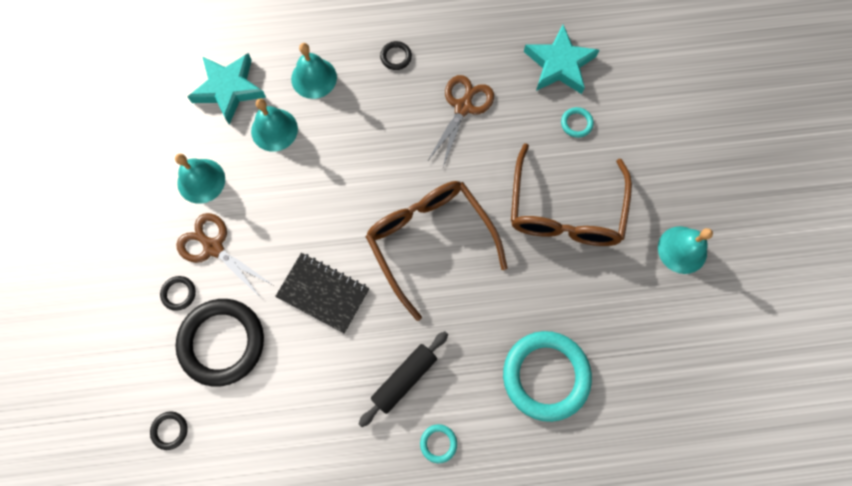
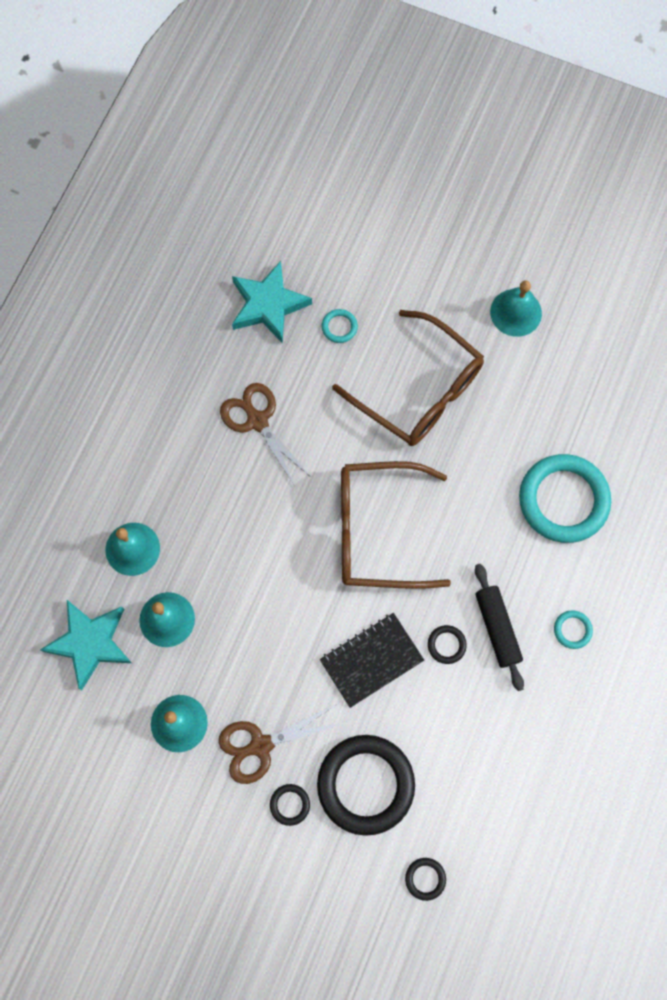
camera: 60 degrees left, 0 degrees up
black ring [380,41,412,70] -> black ring moved to [428,625,467,664]

